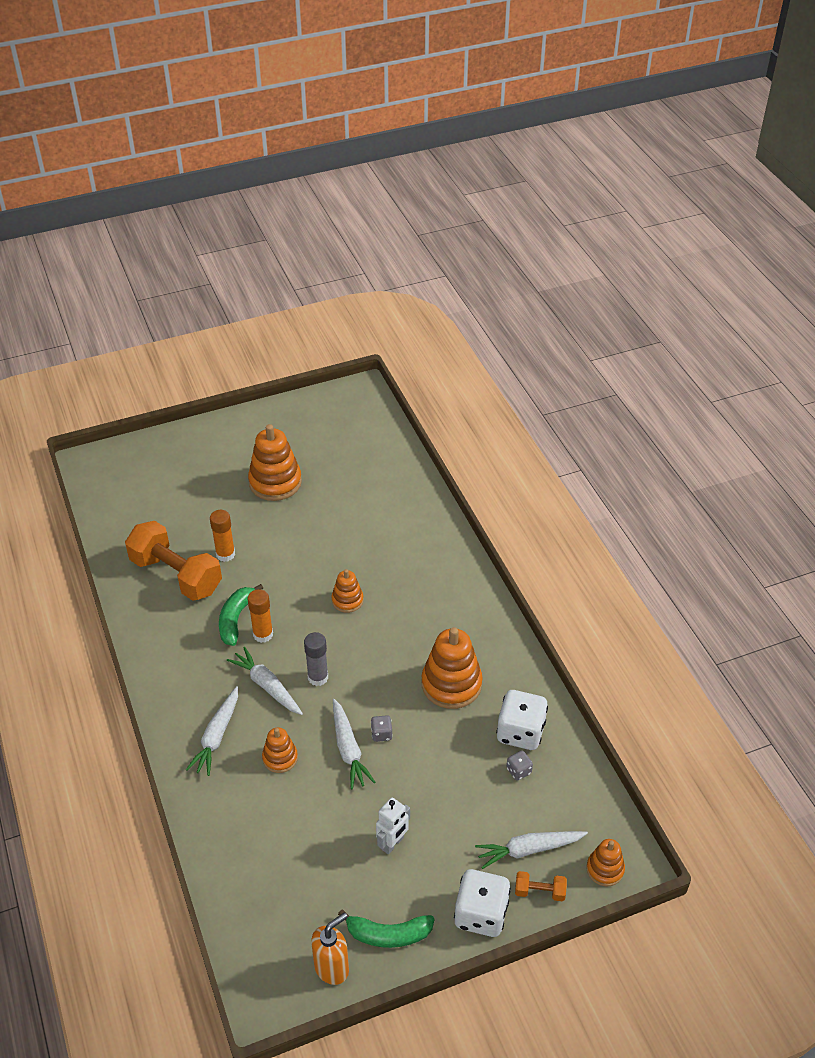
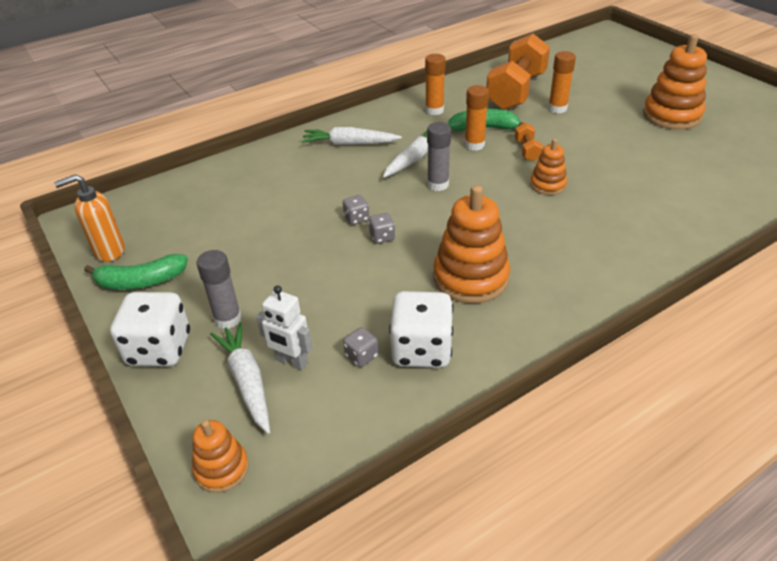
camera: 80 degrees right, 5 degrees down
orange stacking toy [262,727,298,773] -> none
orange soap dispenser [311,912,349,985] -> orange soap dispenser turned 120 degrees clockwise [54,174,125,262]
white carrot [333,699,375,790] -> grey dice [343,195,369,225]
green banana [338,909,435,948] -> green banana turned 90 degrees counterclockwise [84,254,188,290]
white robot [376,797,410,854] -> white robot moved to [256,285,312,370]
orange dumbbell [515,871,567,901] -> orange dumbbell moved to [515,122,543,161]
none -> grey glue stick [197,250,242,329]
none -> orange glue stick [425,54,446,115]

